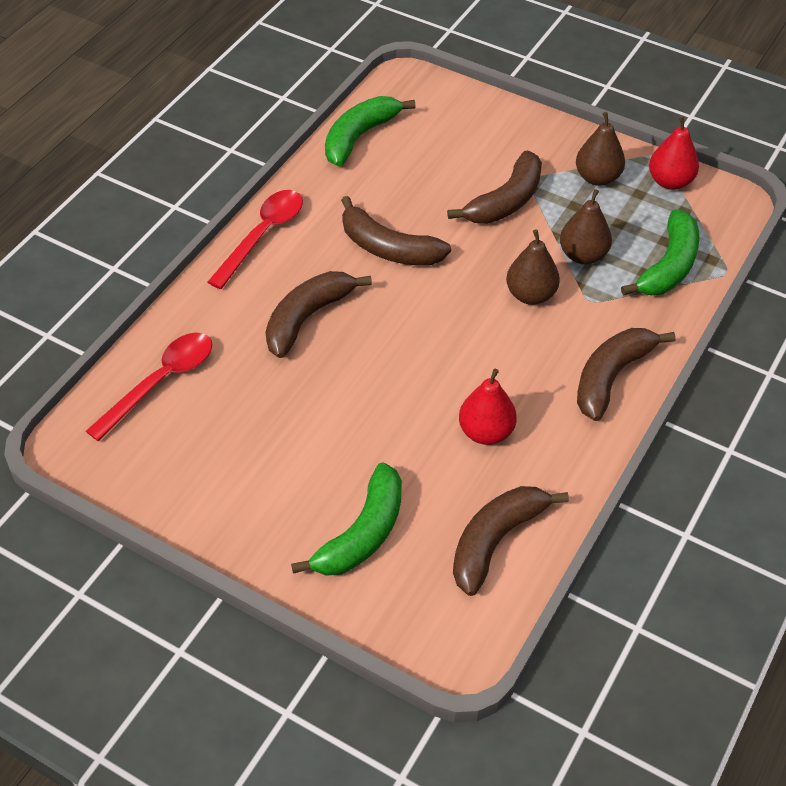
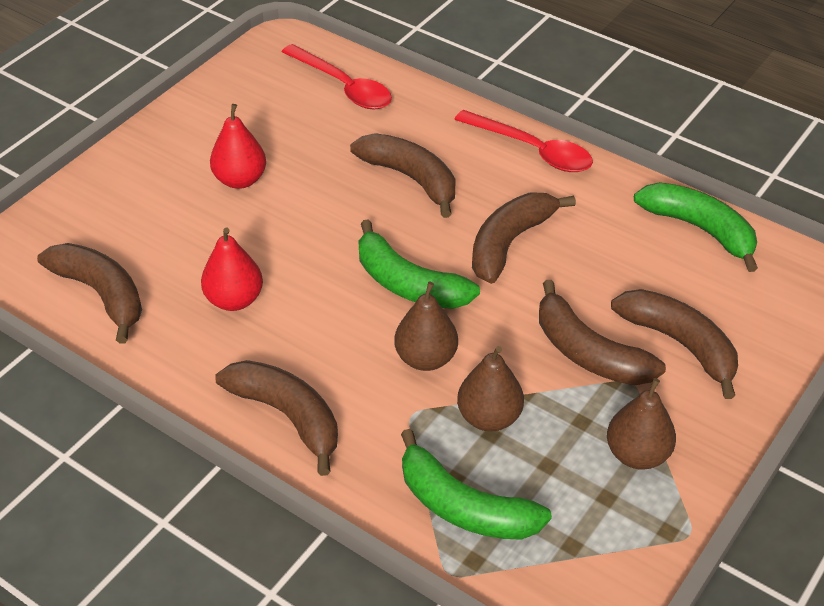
camera: 95 degrees right, 5 degrees down
green banana [291,462,402,576] -> green banana moved to [358,219,480,309]
red pear [649,116,699,190] -> red pear moved to [210,104,266,189]
none -> brown banana [611,289,738,399]

